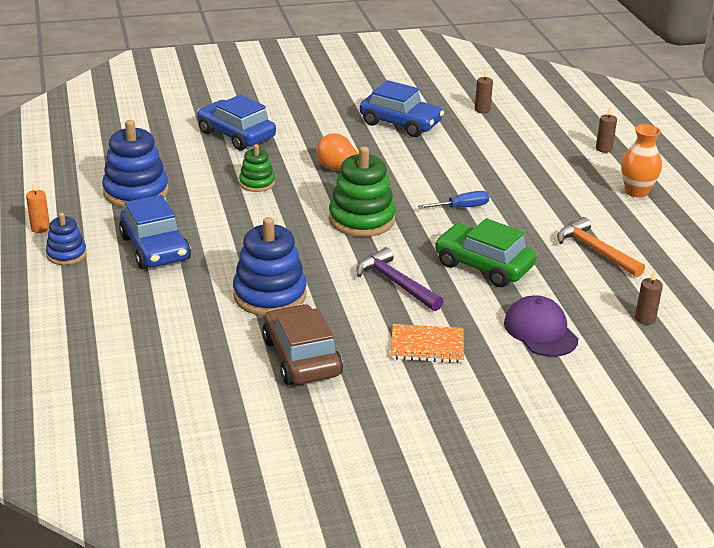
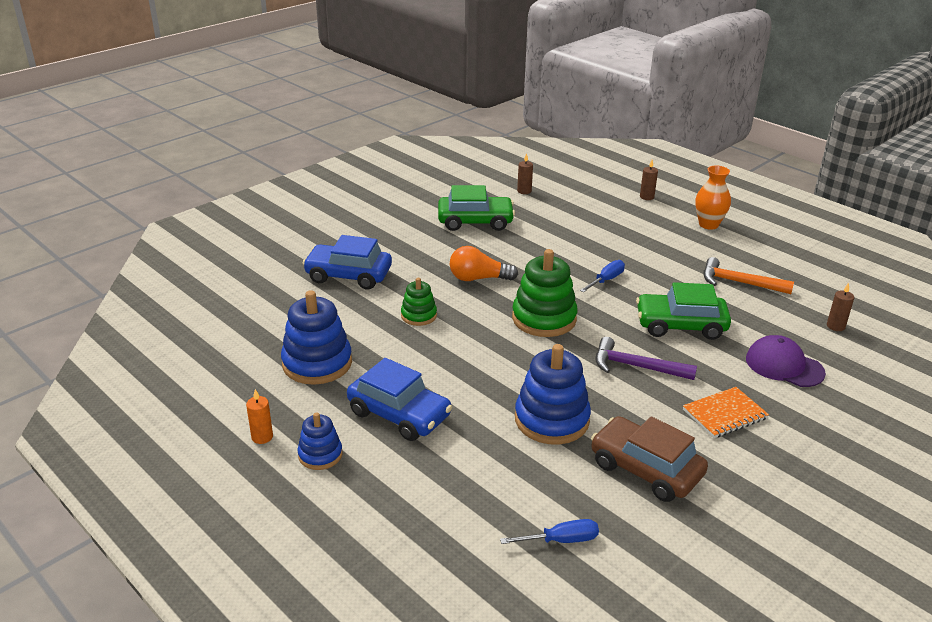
camera: 30 degrees left, 0 degrees up
blue car [360,80,444,137] -> green car [438,185,515,231]
none -> blue screwdriver [500,519,599,544]

